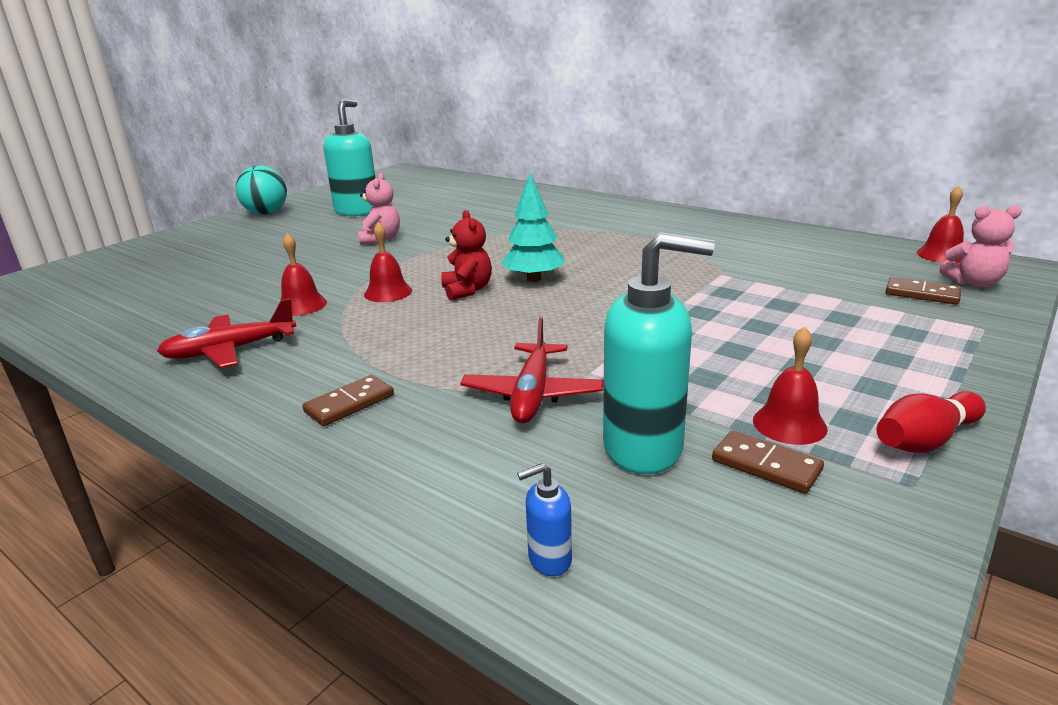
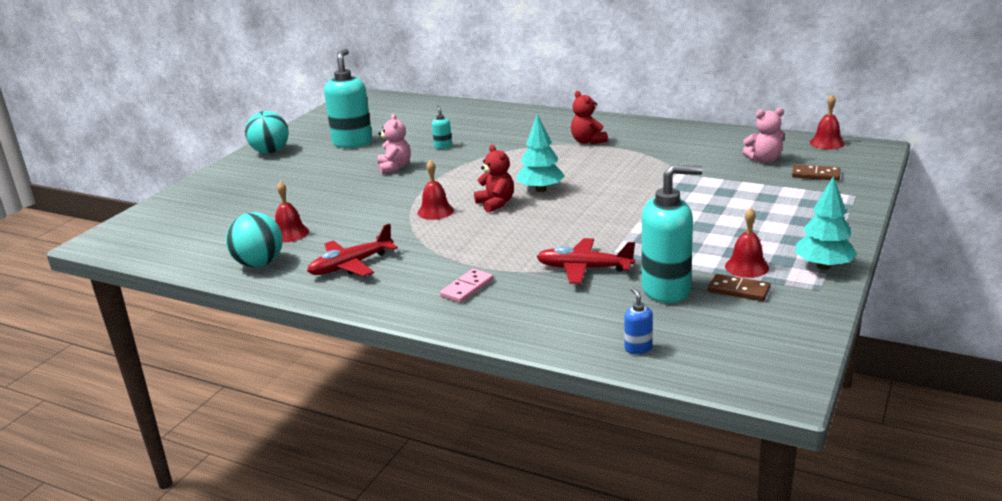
camera: 10 degrees left, 0 degrees up
red bell [277,233,327,316] -> red bell moved to [275,181,309,242]
brown domino [302,375,394,426] -> pink domino [440,269,493,303]
red plane [460,317,604,423] -> red plane turned 105 degrees clockwise [537,238,635,284]
blue soap dispenser [517,463,572,576] -> blue soap dispenser turned 105 degrees clockwise [624,287,653,354]
red bowling pin [877,391,986,453] -> turquoise tree [795,176,857,270]
pink teddy bear [940,205,1022,288] -> pink teddy bear moved to [742,108,784,163]
none -> turquoise ball [226,212,283,267]
none -> turquoise soap dispenser [432,105,452,149]
none -> red teddy bear [571,91,608,144]

